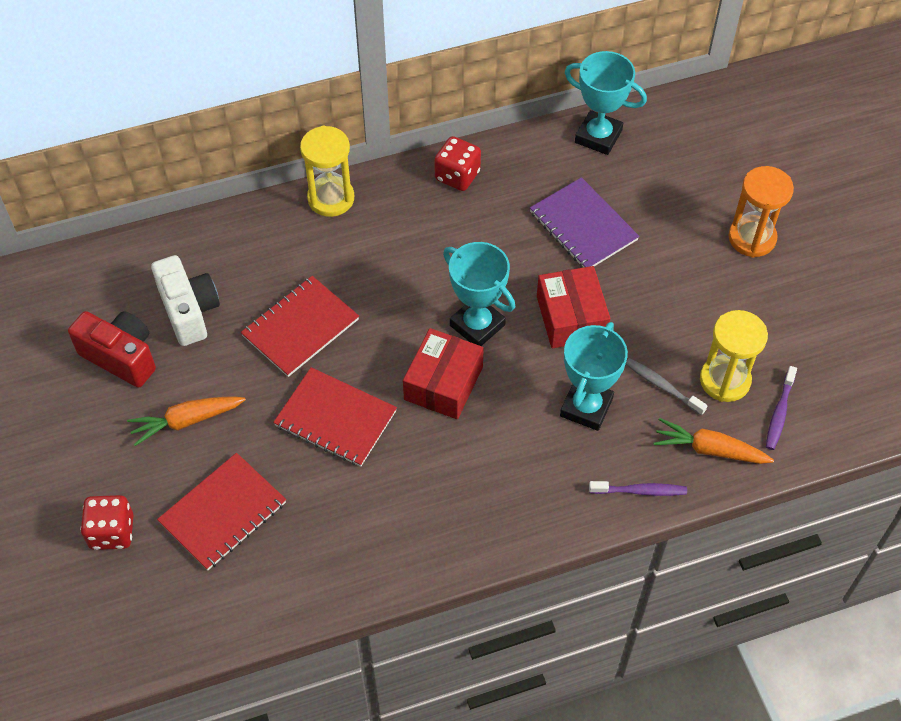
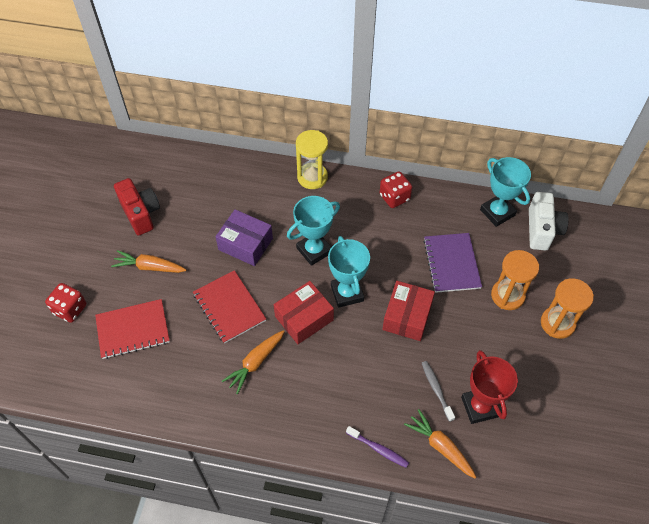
camera: 30 degrees right, 0 degrees up
white camera [151,255,220,346] -> white camera moved to [529,192,569,251]
red notebook [241,276,359,377] -> purple box [215,209,273,266]
turquoise trophy [560,322,628,431] -> turquoise trophy moved to [287,196,340,266]
yellow hourglass [700,310,768,402] -> red trophy [461,350,518,424]
purple toothbrush [766,366,797,450] -> none
none -> orange carrot [222,330,285,394]
none -> orange hourglass [491,250,539,310]

